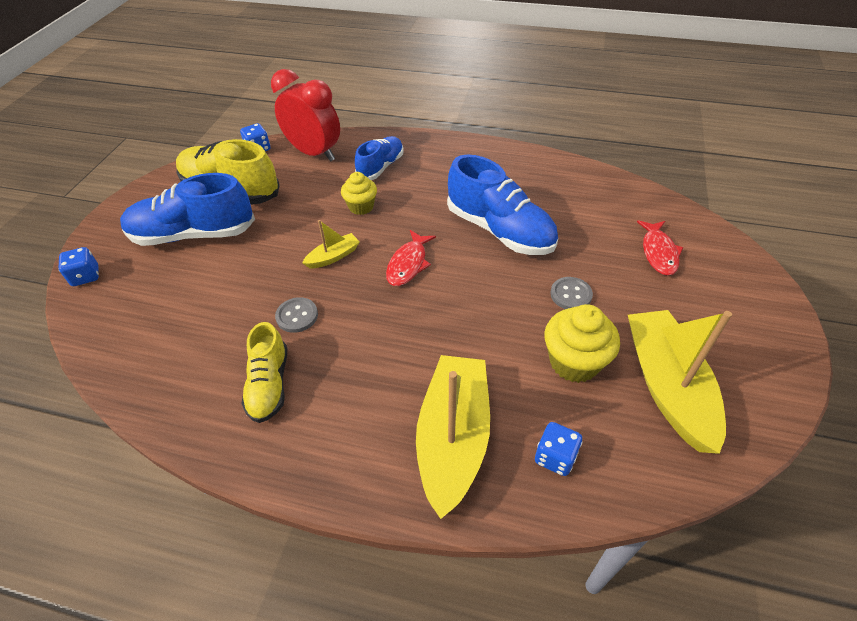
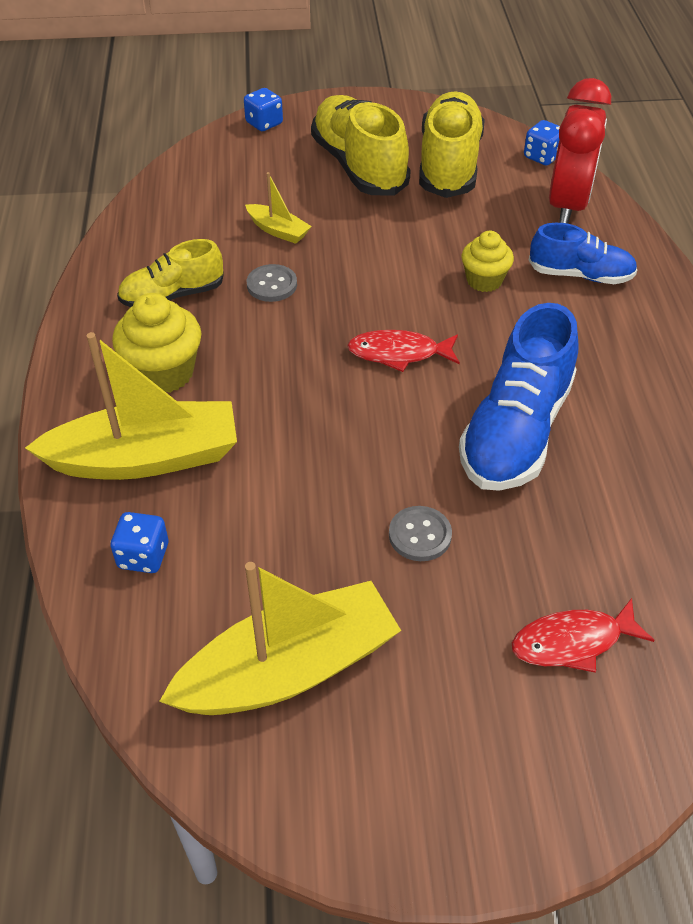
camera: 70 degrees right, 0 degrees up
blue shoe [120,173,255,246] -> yellow shoe [311,95,411,196]
yellow boat [302,220,360,269] -> yellow boat moved to [245,172,312,244]
yellow cupcake [544,304,620,383] -> yellow cupcake moved to [112,293,202,393]

